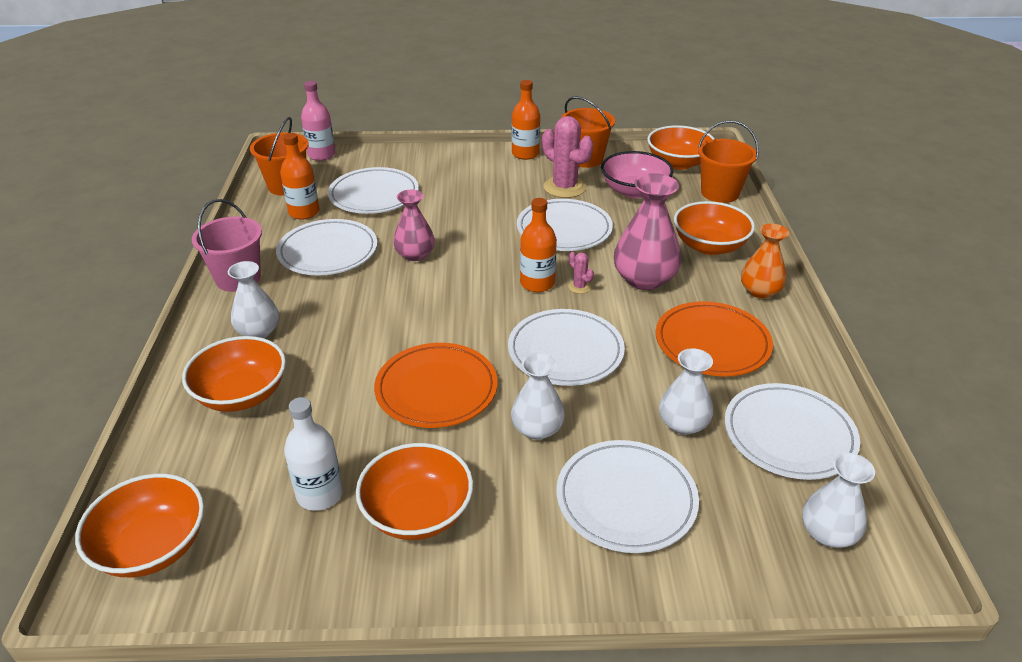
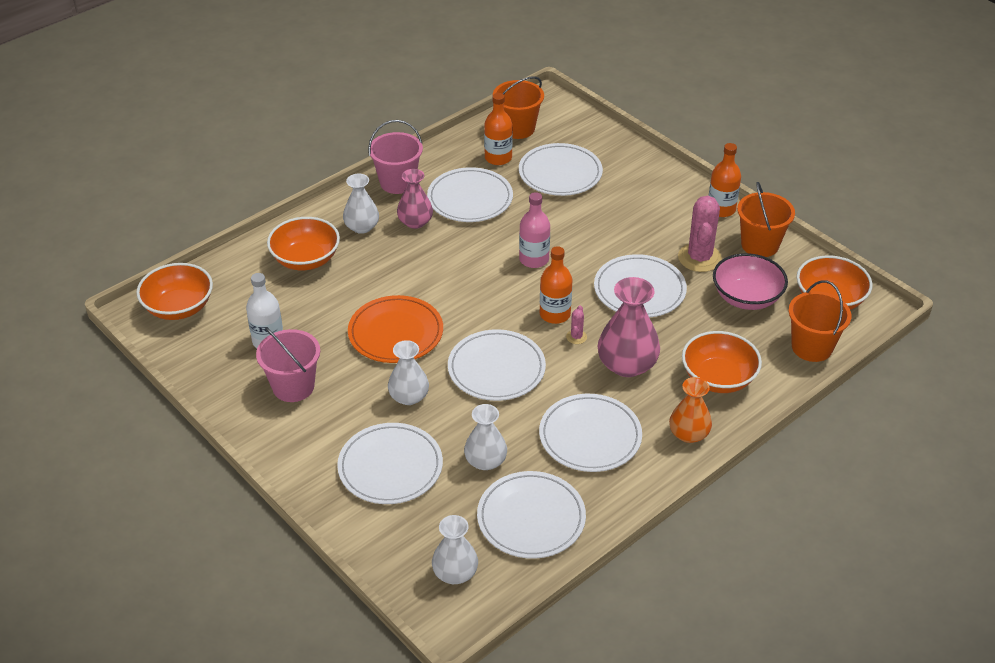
camera: 50 degrees right, 5 degrees up
pink bottle [301,81,335,161] -> pink bottle moved to [519,192,550,268]
orange bowl [356,443,473,540] -> pink bucket [256,327,320,402]
pink vase [393,190,435,261] -> pink vase moved to [397,169,433,229]
orange plate [656,301,773,377] -> white plate [539,394,642,472]

